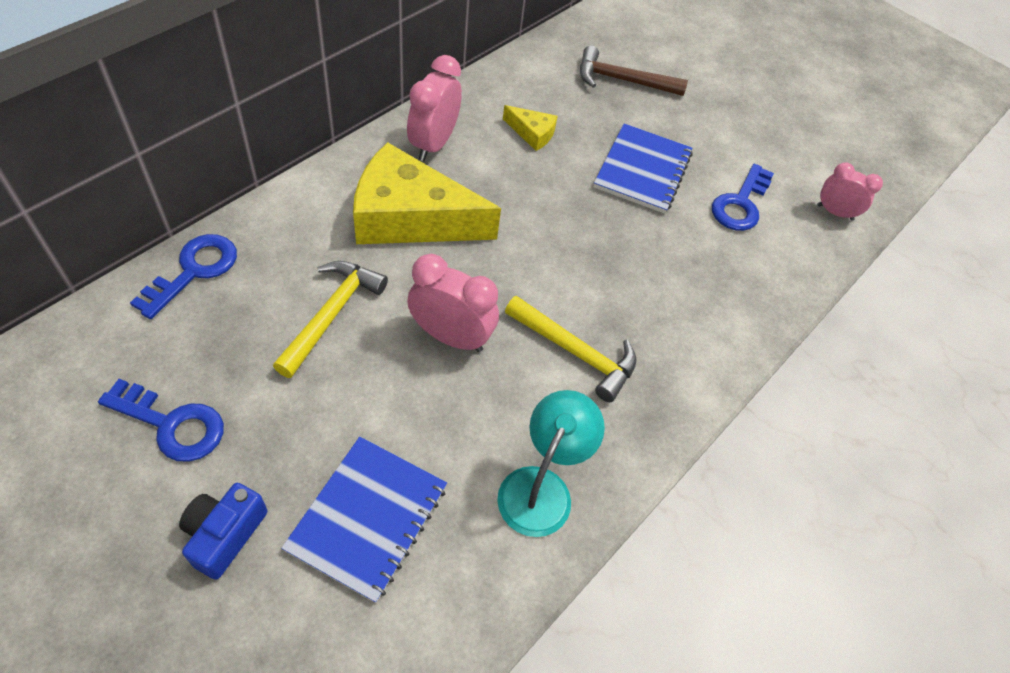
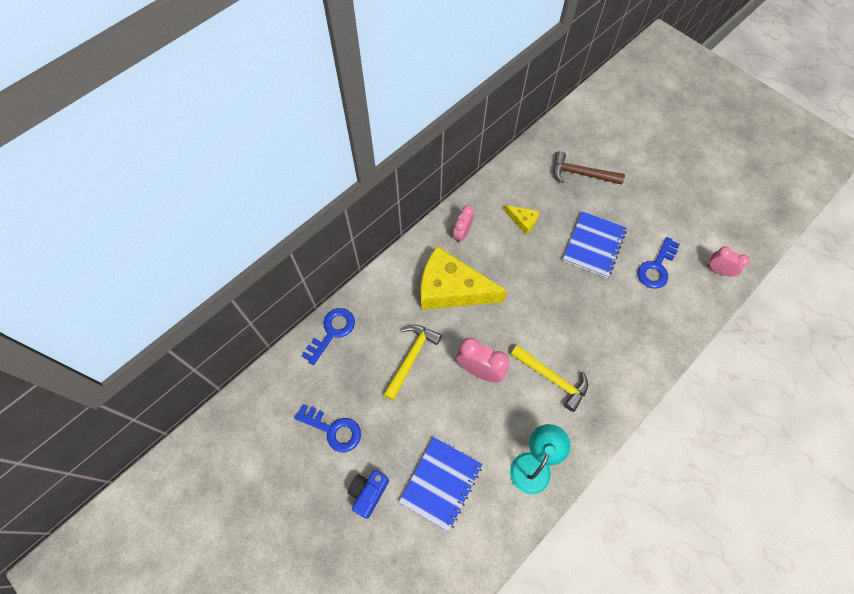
camera: 10 degrees right, 10 degrees up
pink clock [407,55,462,161] -> pink clock [453,205,474,243], size x0.65

